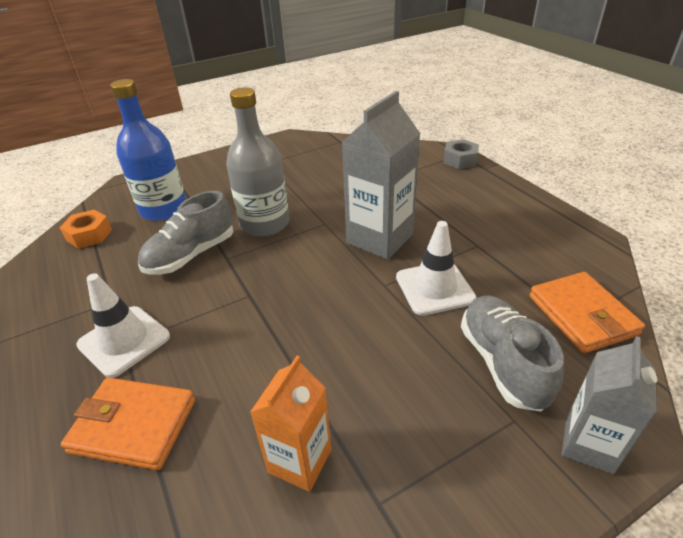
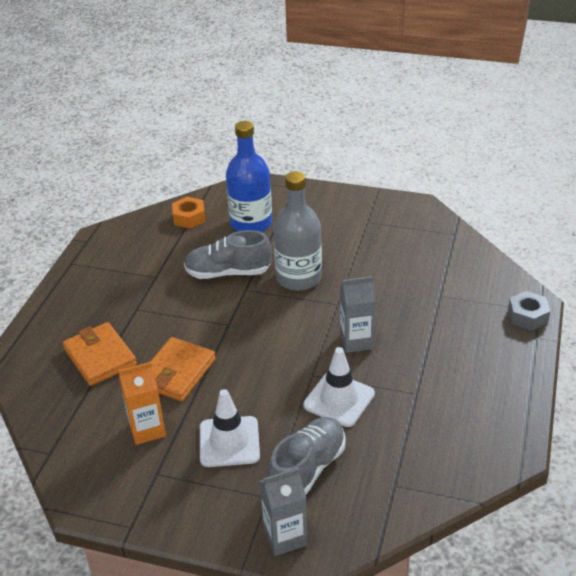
camera: 45 degrees right, 0 degrees up
white traffic cone [76,273,170,378] -> white traffic cone moved to [200,389,260,467]
grey carton [342,91,420,259] -> grey carton [340,276,376,353], size x0.62
orange wallet [529,272,645,353] -> orange wallet moved to [150,337,216,401]

